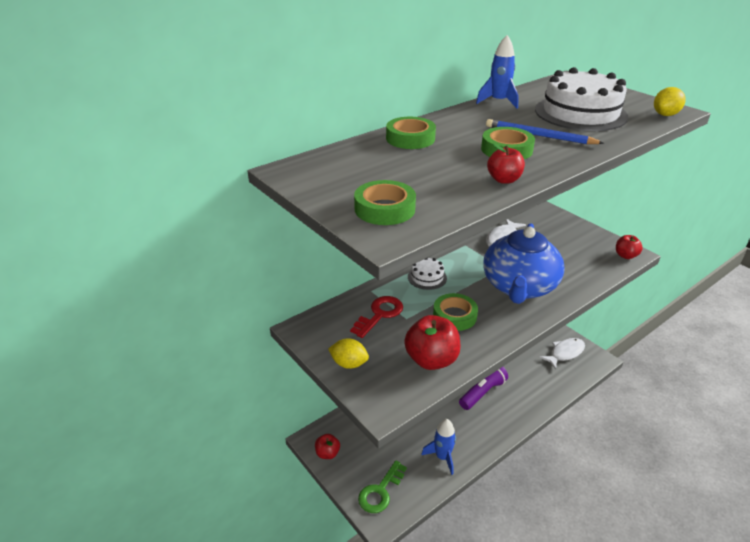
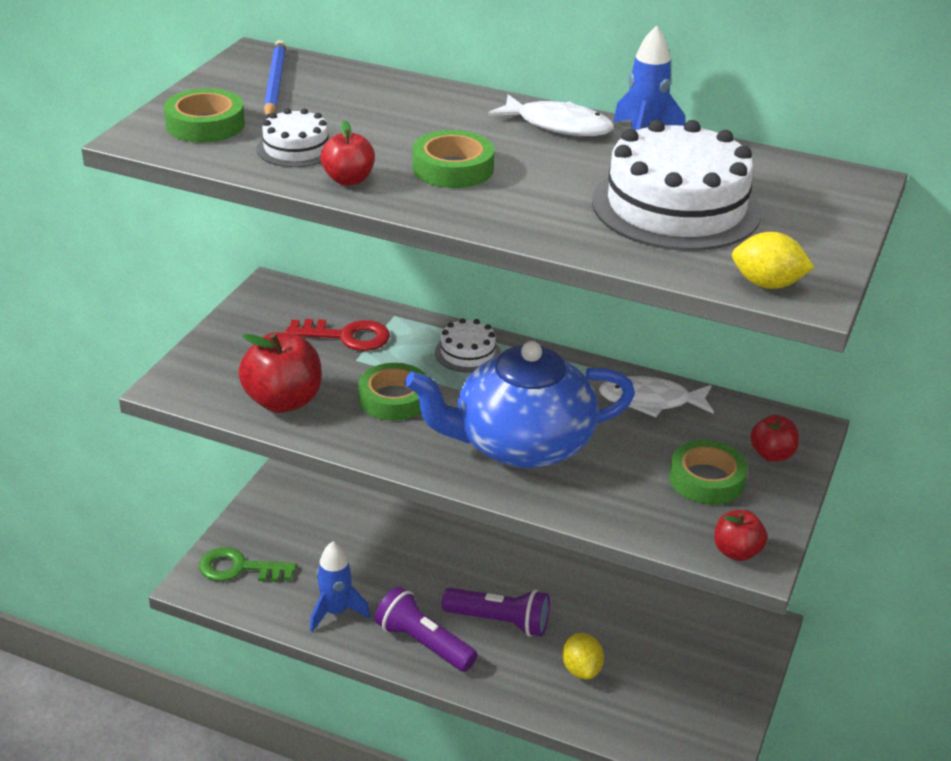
camera: 60 degrees right, 0 degrees up
red apple [315,434,340,459] -> red apple moved to [750,415,799,462]
yellow lemon [328,339,369,369] -> yellow lemon moved to [563,633,604,679]
green tape [386,117,436,149] -> green tape moved to [669,440,748,505]
blue pencil [486,119,604,144] -> blue pencil moved to [264,40,286,118]
white fish [539,338,585,370] -> white fish moved to [488,94,614,136]
none -> white cake [257,108,330,167]
none -> purple flashlight [375,586,477,672]

